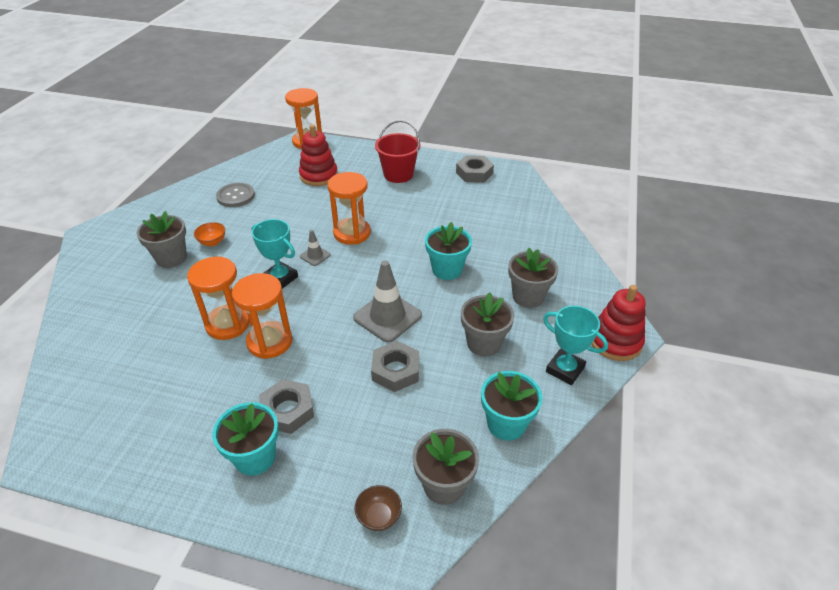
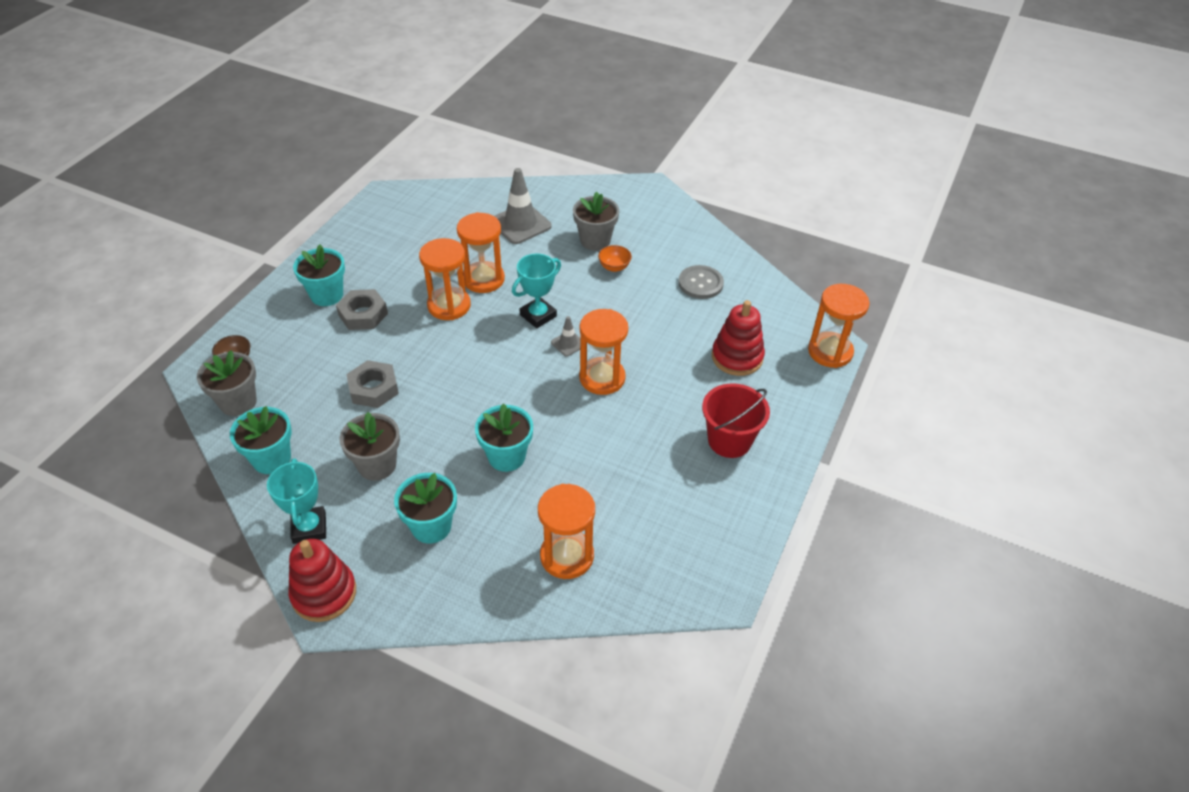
camera: 100 degrees right, 5 degrees up
grey traffic cone [353,260,422,343] -> grey traffic cone moved to [494,168,552,244]
grey nut [456,155,494,183] -> none
grey flower pot [508,248,559,308] -> turquoise flower pot [394,473,457,543]
turquoise trophy [543,306,608,385] -> turquoise trophy turned 60 degrees counterclockwise [267,459,326,544]
none -> orange hourglass [538,484,595,579]

